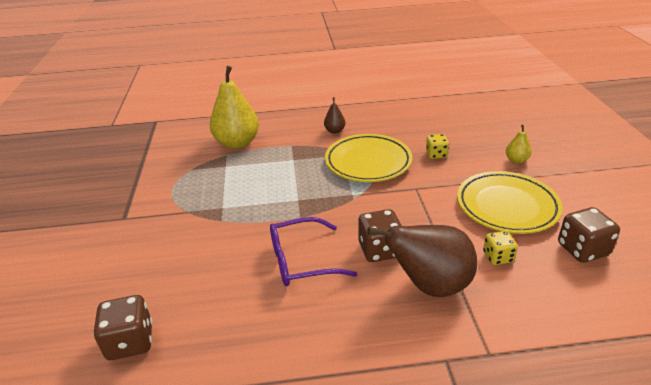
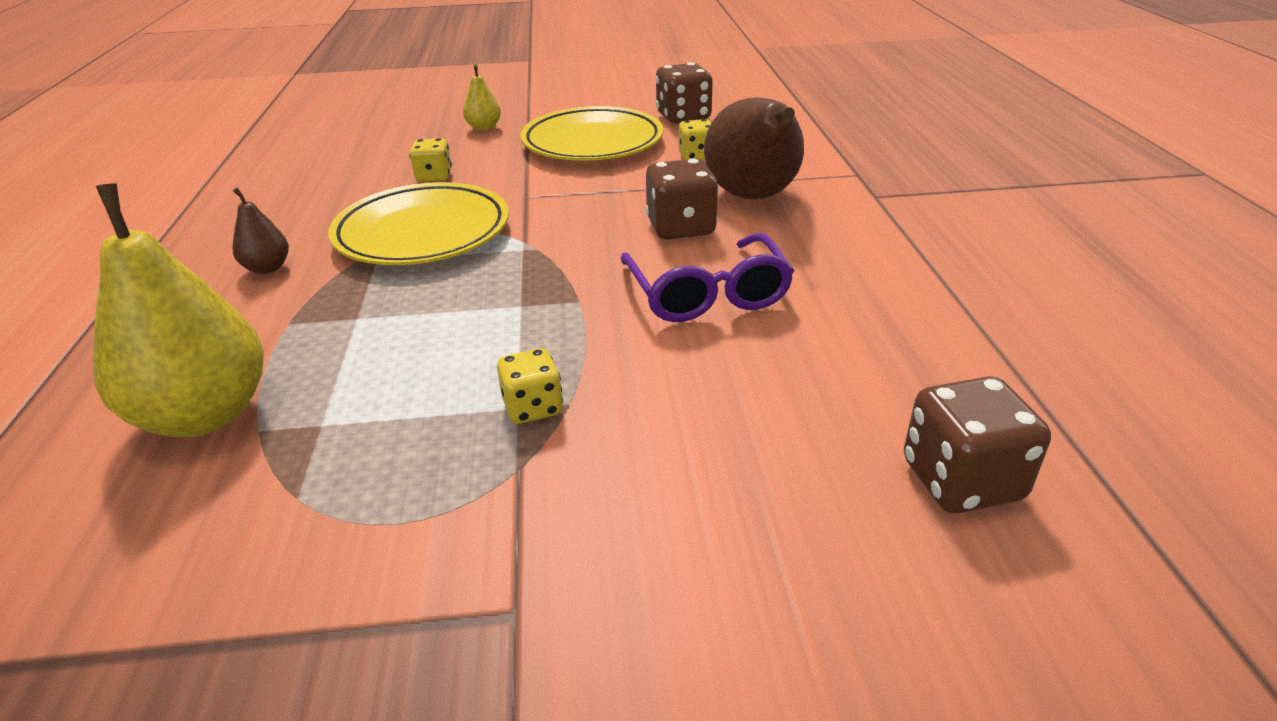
camera: 90 degrees left, 0 degrees up
none -> yellow dice [497,348,563,424]

